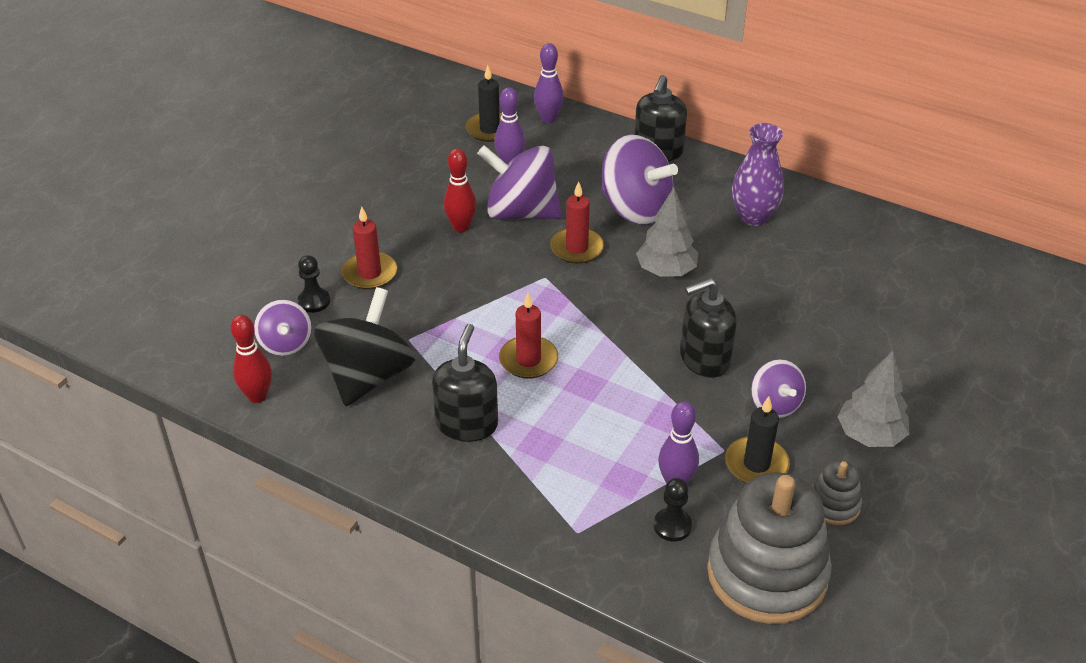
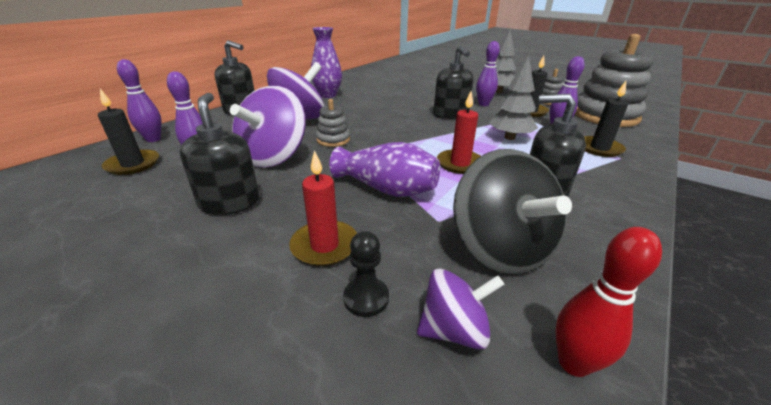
camera: 85 degrees left, 10 degrees down
black spinning top [314,287,415,406] -> black spinning top turned 135 degrees counterclockwise [453,149,572,275]
red bowling pin [444,148,476,232] -> none
red candle [550,181,604,264] -> grey stacking toy [316,99,350,147]
grey tree [636,188,698,277] -> grey tree moved to [489,55,538,140]
black pawn [653,478,692,541] -> none
purple spinning top [751,359,806,418] -> purple bowling pin [476,41,500,106]
none -> black soap dispenser [180,93,260,215]
none -> purple vase [329,142,440,197]
none -> black candle [584,81,628,157]

